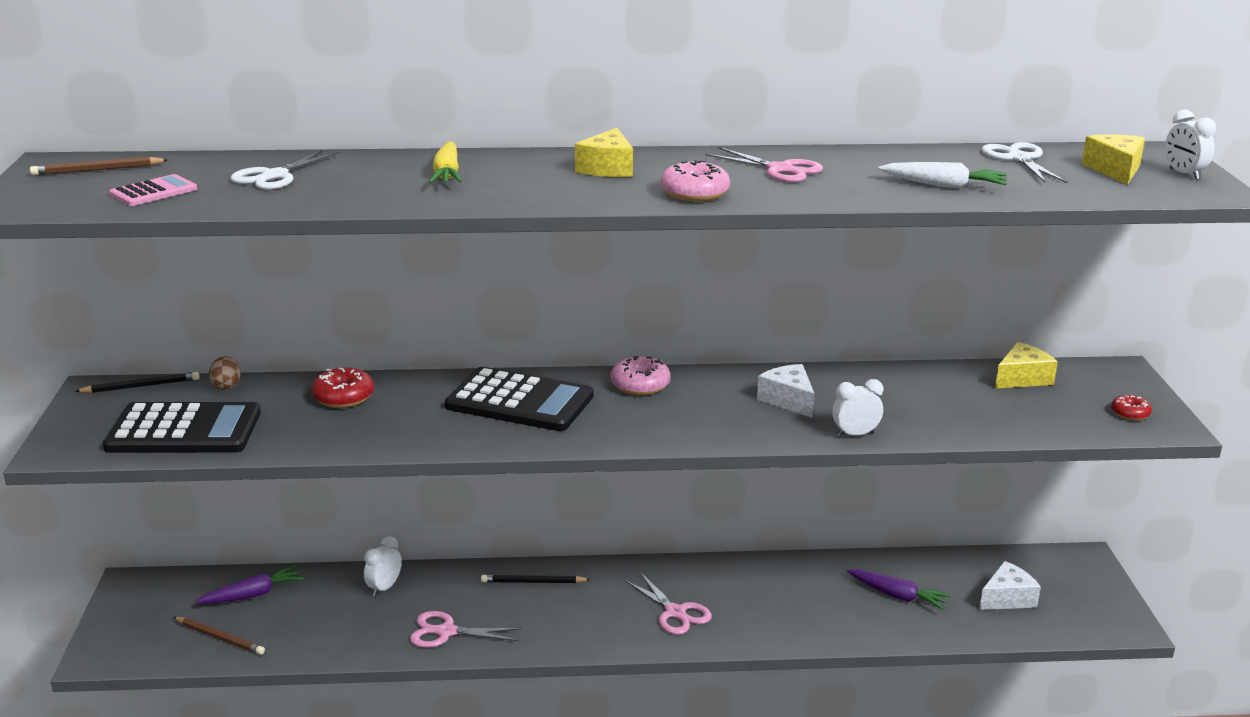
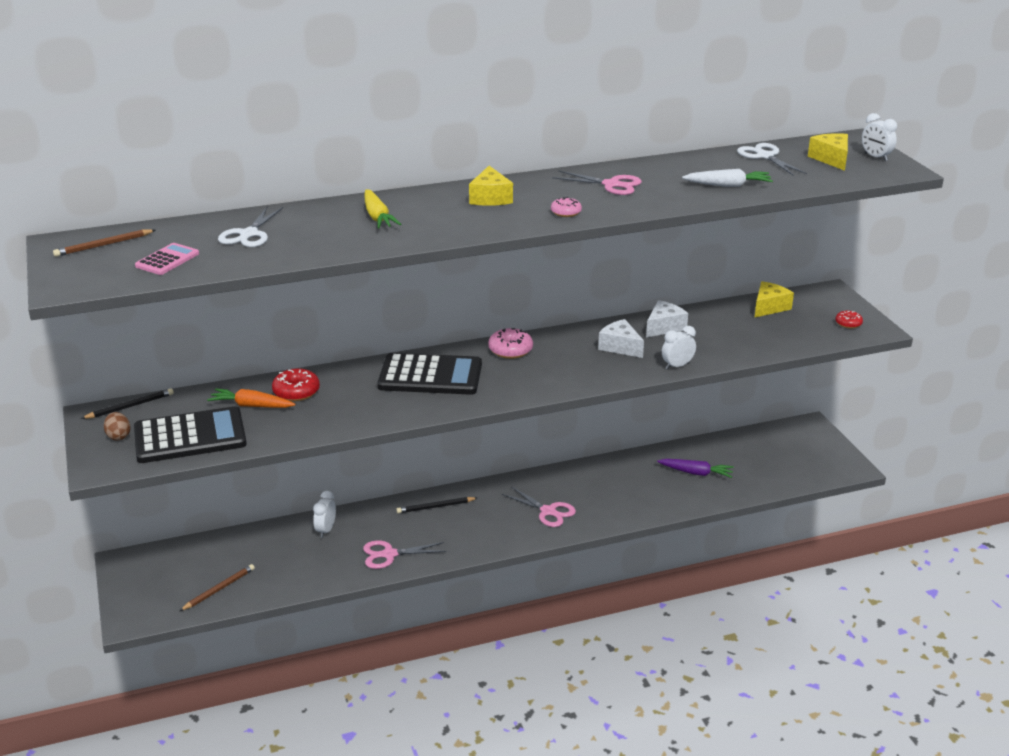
camera: 15 degrees left, 5 degrees up
brown pencil [173,617,265,655] -> brown pencil turned 60 degrees counterclockwise [180,564,255,611]
purple carrot [195,565,304,604] -> none
brown egg [208,356,241,390] -> brown egg moved to [104,412,130,441]
pink donut [661,160,730,202] -> pink donut [551,197,582,217], size x0.62
white cheese [979,561,1041,610] -> white cheese moved to [646,300,688,338]
none -> orange carrot [207,388,295,408]

